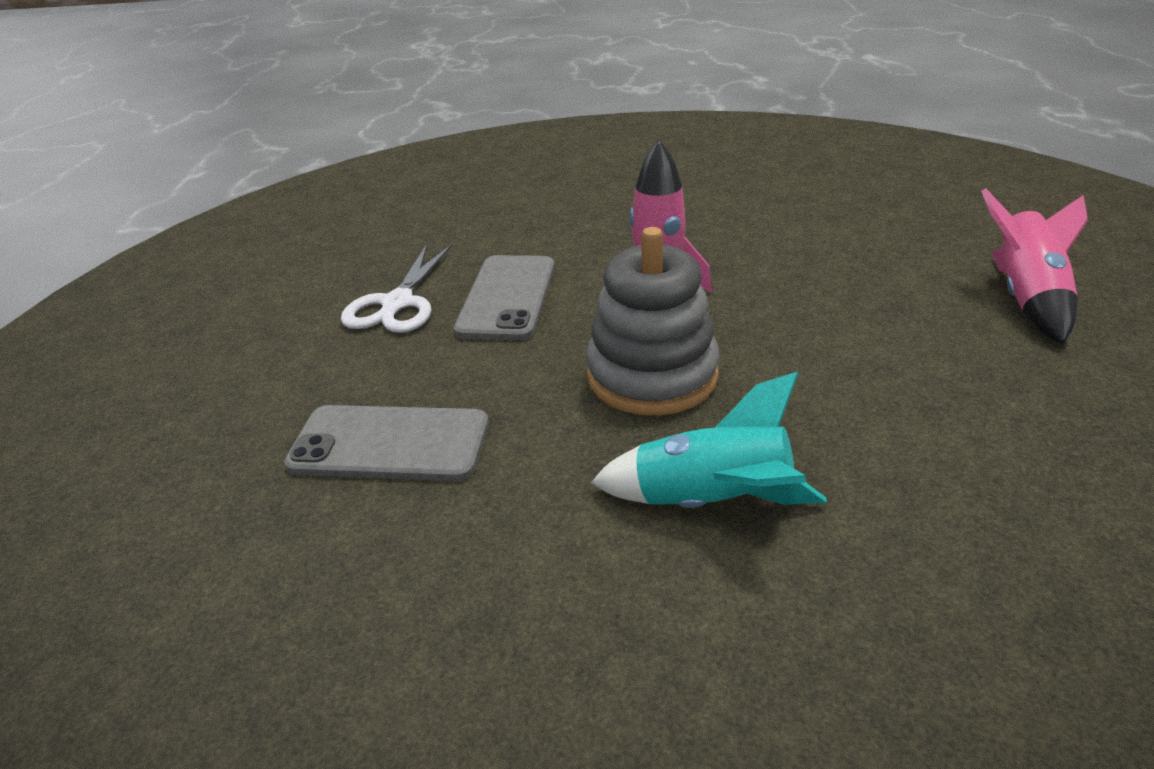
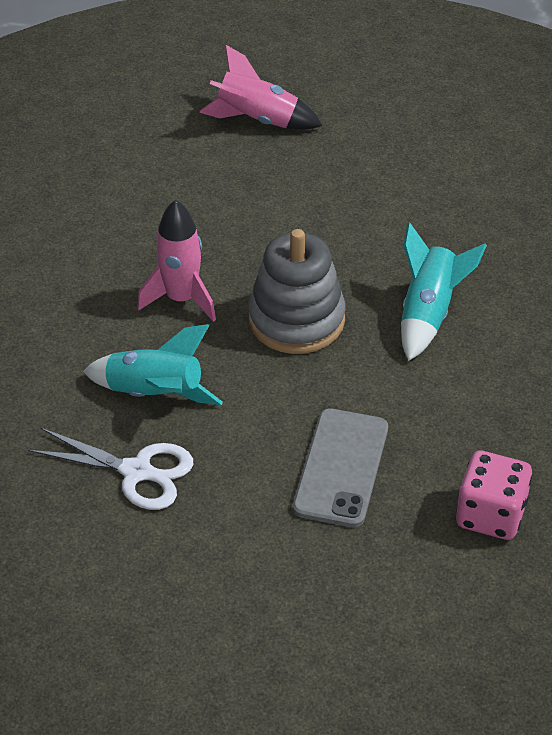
camera: 85 degrees left, 10 degrees up
grey phone [454,255,555,340] -> turquoise rocket [83,324,223,405]
none -> pink dice [456,450,532,540]

